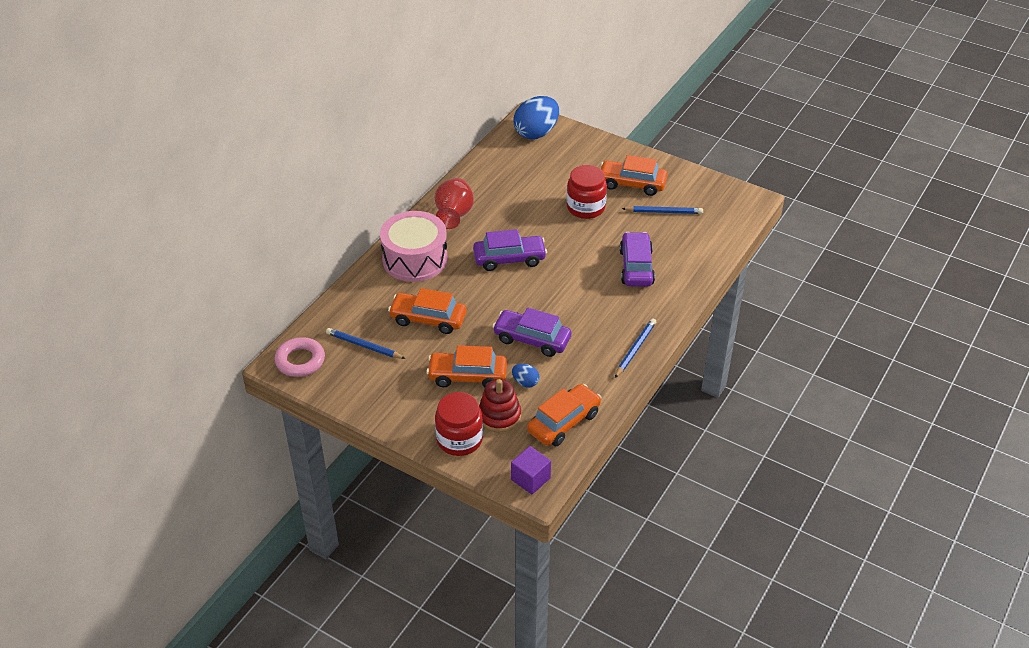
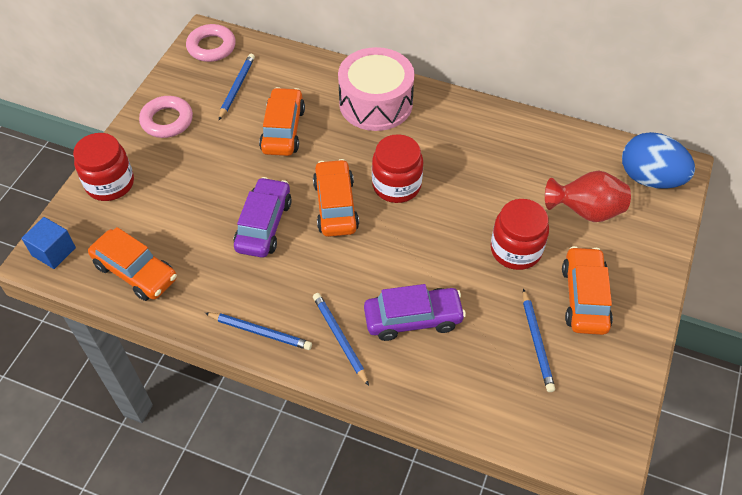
camera: 80 degrees right, 10 degrees up
orange car [426,345,507,388] -> orange car moved to [313,159,359,237]
red vase [435,178,474,229] -> red vase moved to [545,171,631,222]
purple car [473,229,547,271] -> red jar [372,134,423,203]
red stacking toy [479,379,521,432] -> none
purple cube [511,446,551,495] -> blue cube [22,217,76,269]
blue egg [512,364,540,387] -> none
none -> pink ring [139,96,193,138]
none -> blue pencil [313,293,369,386]

